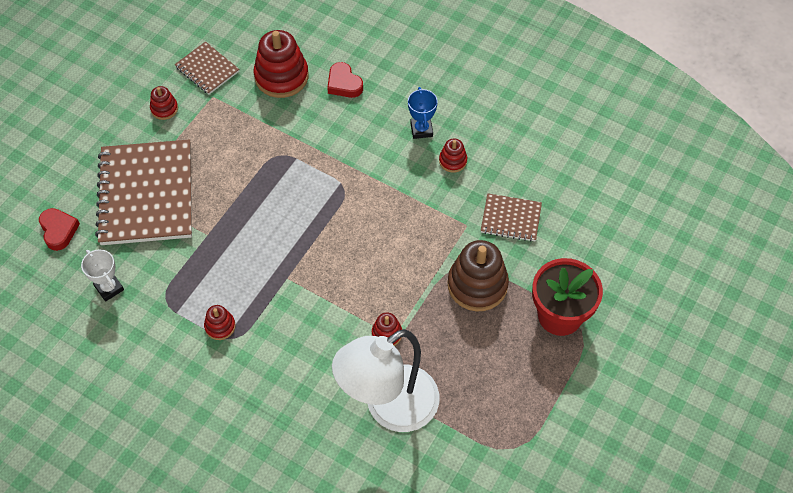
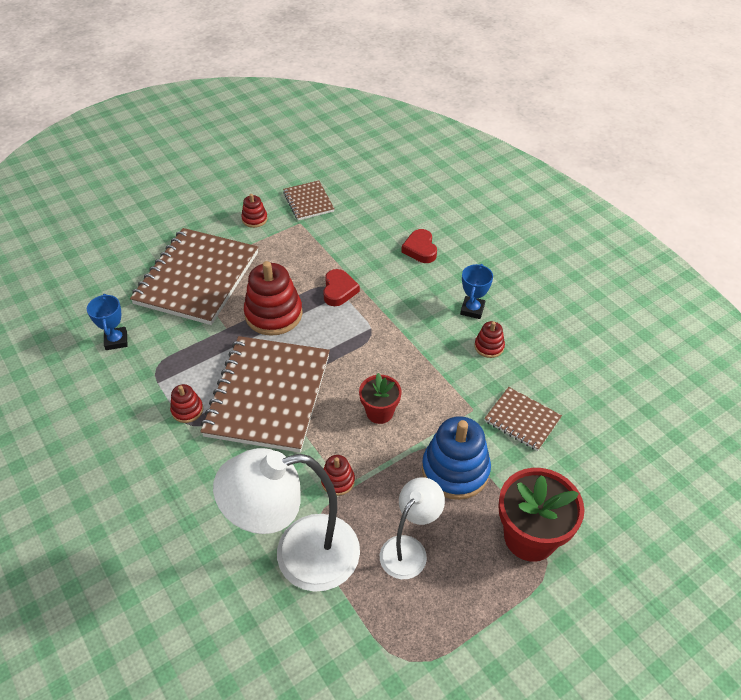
camera: 25 degrees right, 10 degrees down
red heart [39,208,80,251] -> red heart moved to [323,269,360,306]
white trophy [81,249,124,302] -> blue trophy [87,294,128,350]
red stacking toy [254,30,309,98] -> red stacking toy moved to [244,261,303,336]
brown stacking toy [448,240,509,311] -> blue stacking toy [422,416,491,500]
none -> brown notebook [200,336,330,453]
none -> red flower pot [359,373,401,424]
none -> white lamp [380,477,445,579]

